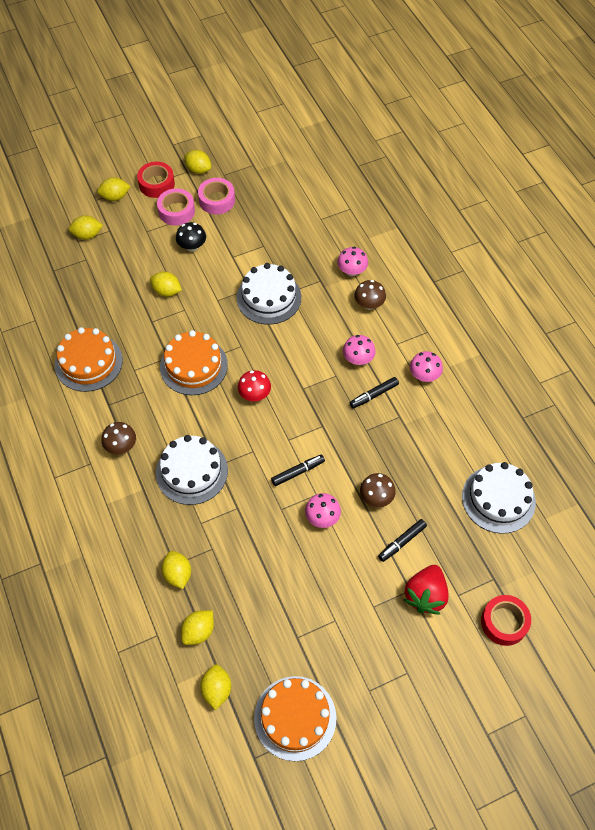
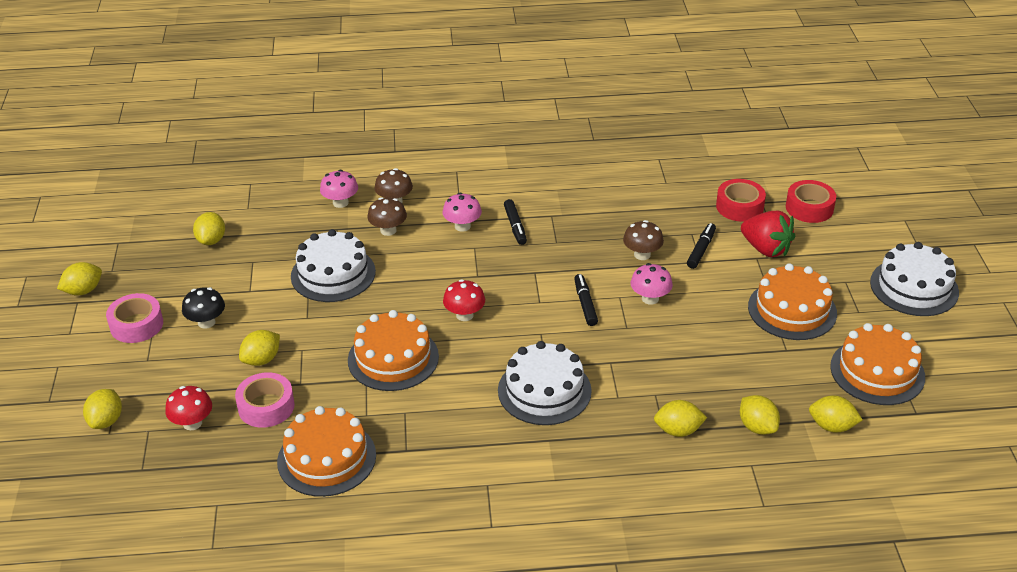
camera: 70 degrees left, 20 degrees down
yellow lemon [97,177,130,201] -> yellow lemon moved to [193,212,225,245]
brown mushroom [101,422,136,454] -> brown mushroom moved to [368,197,407,236]
red tape [137,162,175,198] -> red tape moved to [716,179,766,222]
pink tape [198,178,235,214] -> pink tape moved to [235,372,295,428]
black marker [378,519,427,562] -> black marker turned 135 degrees counterclockwise [687,223,716,269]
pink mushroom [410,351,443,382] -> none
white cake [462,462,536,534] -> white cake moved to [870,242,959,316]
none -> red mushroom [165,386,212,430]
none -> orange cake [748,263,837,340]

